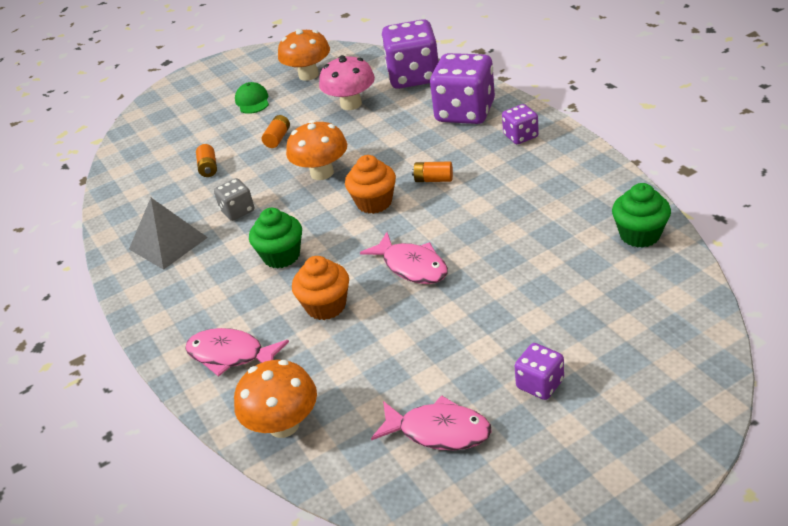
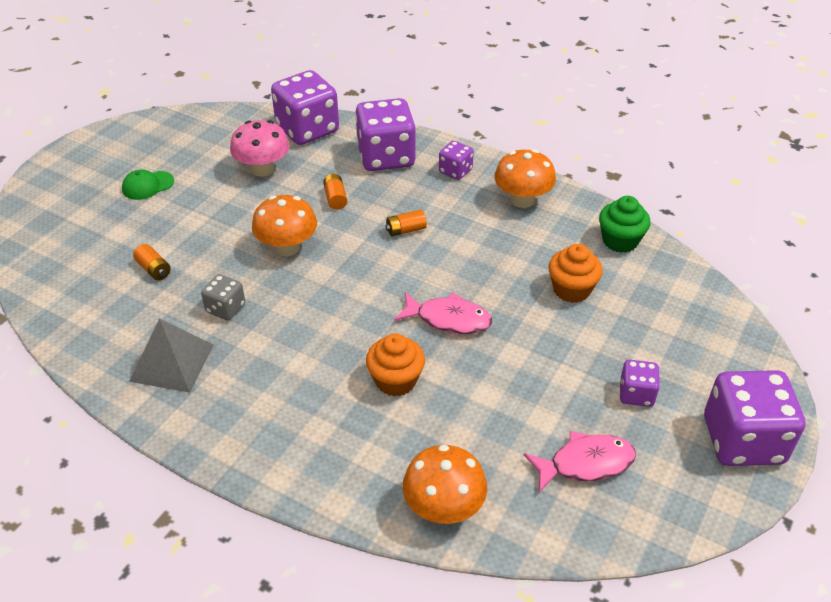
camera: 35 degrees left, 5 degrees up
pink fish [185,328,289,377] -> none
green cap [235,82,269,114] -> green cap turned 75 degrees counterclockwise [122,170,174,200]
green cupcake [249,208,302,268] -> none
orange battery [262,115,290,148] -> orange battery moved to [323,174,347,210]
orange mushroom [278,29,330,81] -> orange mushroom moved to [494,149,556,208]
orange cupcake [345,155,396,214] -> orange cupcake moved to [548,244,603,303]
none -> purple dice [704,370,806,466]

